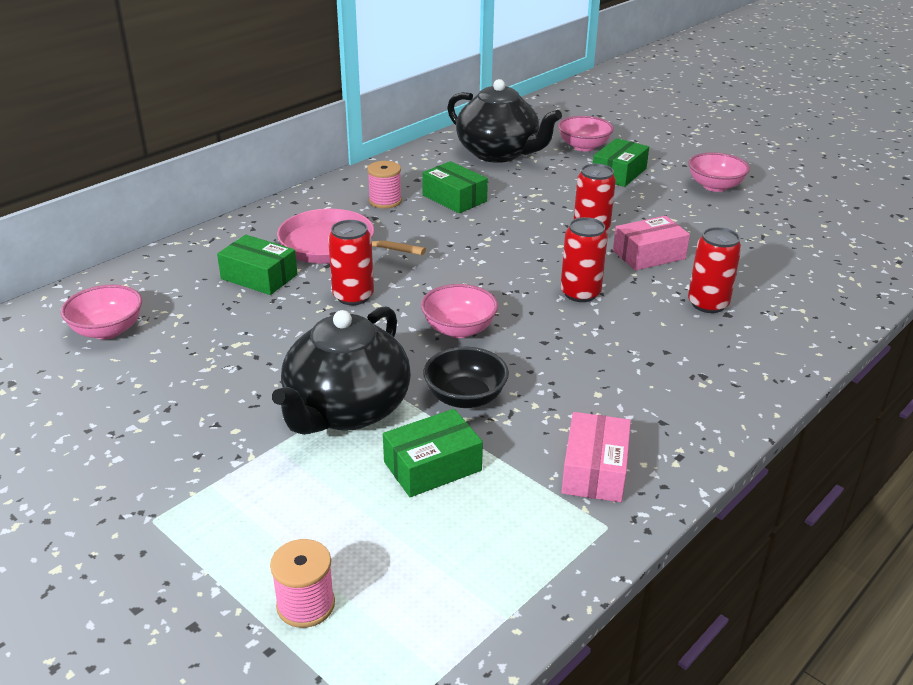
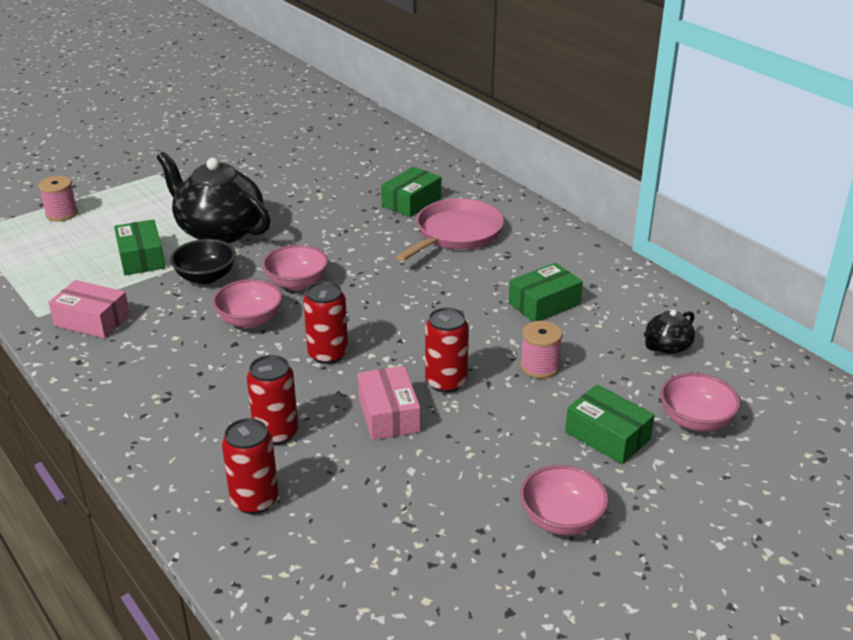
camera: 100 degrees right, 0 degrees up
pink bowl [61,285,142,339] -> pink bowl moved to [213,279,282,328]
red can [328,220,374,305] -> red can moved to [222,418,279,514]
pink spool [367,161,402,209] -> pink spool moved to [520,321,562,379]
black teapot [447,79,562,163] -> black teapot [644,310,695,354], size x0.46

